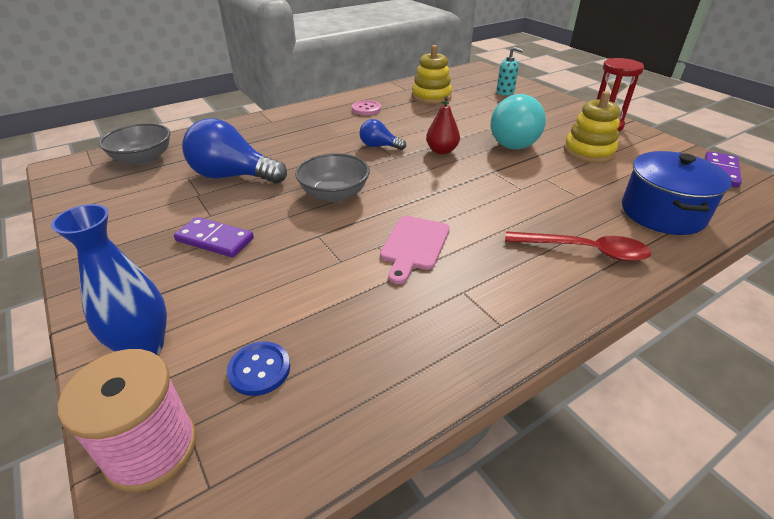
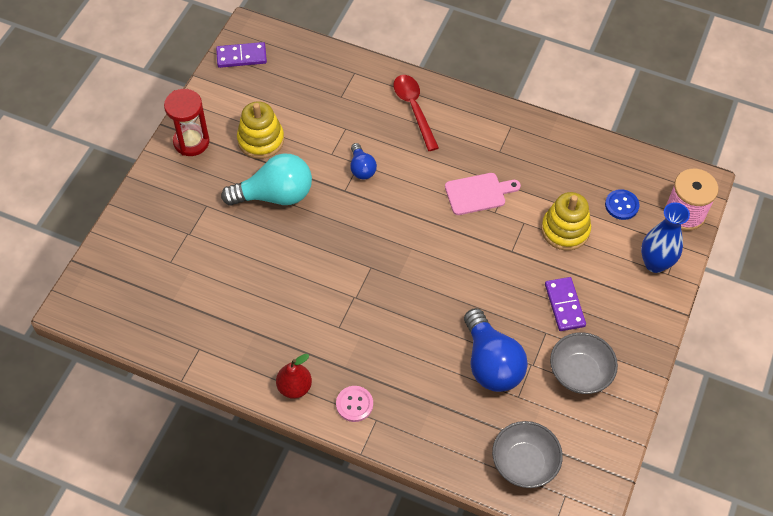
camera: 125 degrees left, 20 degrees up
grey bowl [295,153,370,202] -> grey bowl moved to [550,332,618,394]
pink button [352,100,381,115] -> pink button moved to [336,386,373,422]
blue light bulb [360,119,406,150] -> blue light bulb moved to [350,143,377,180]
yellow stacking toy [412,45,452,104] -> yellow stacking toy moved to [541,192,591,251]
red pear [426,96,460,155] -> red pear moved to [276,354,312,399]
turquoise soap dispenser [496,47,523,96] -> none
blue pot [622,151,732,235] -> none

